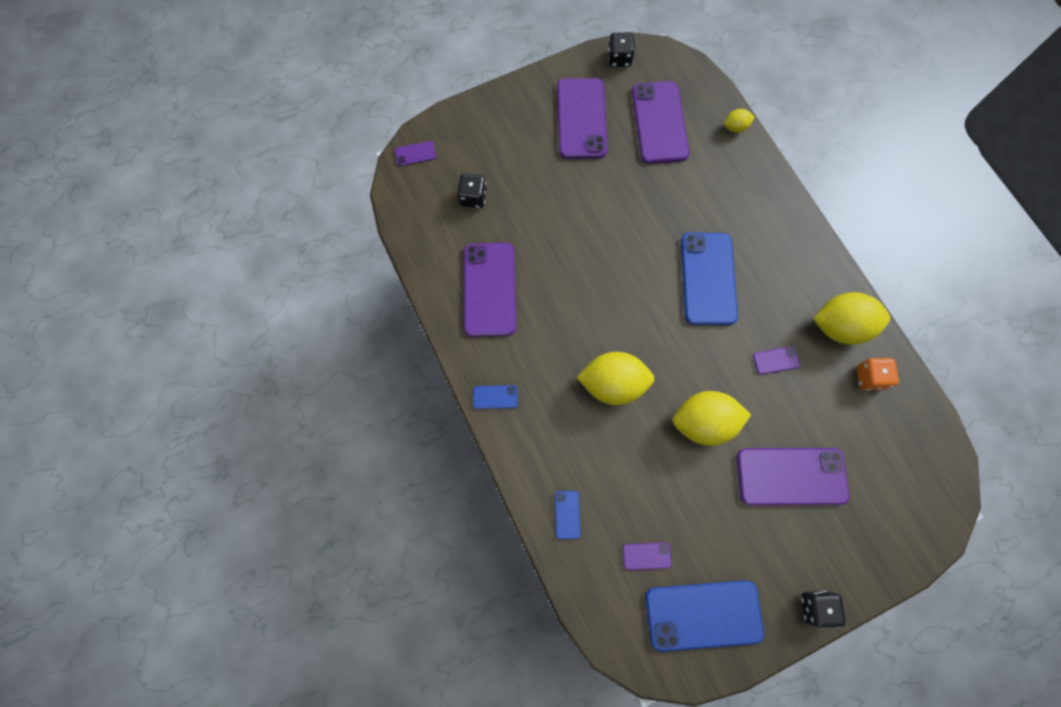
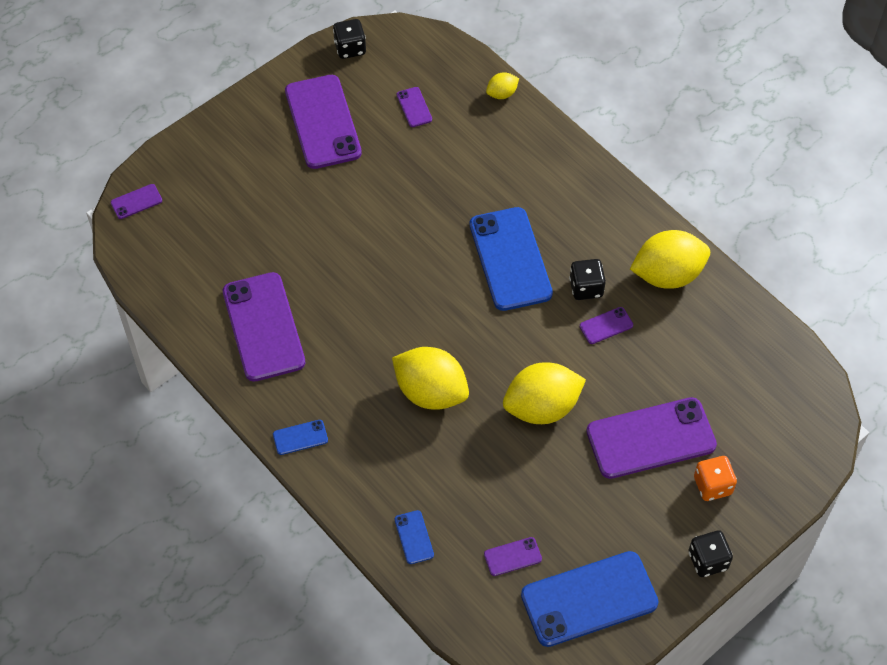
camera: 15 degrees left, 15 degrees down
black dice [457,173,487,208] -> black dice moved to [569,259,606,300]
yellow lemon [577,352,654,405] -> yellow lemon turned 45 degrees clockwise [392,347,469,410]
purple phone [632,81,689,164] -> purple phone [397,87,432,127], size x0.43
orange dice [857,358,899,391] -> orange dice moved to [694,456,737,501]

